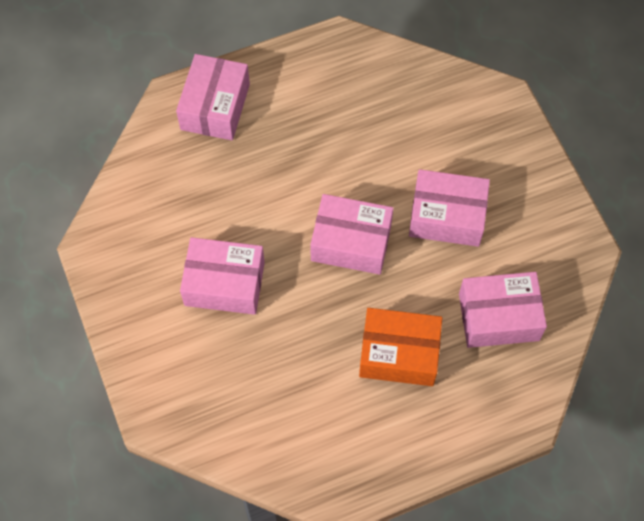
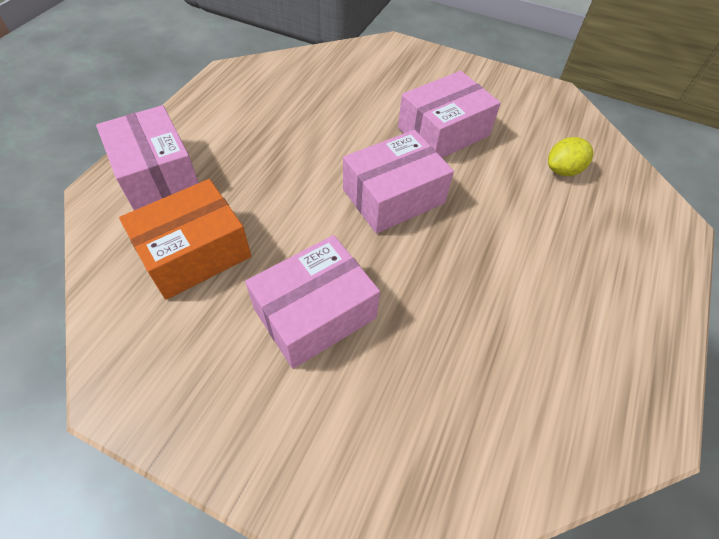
camera: 45 degrees left, 10 degrees down
orange box [359,308,442,386] -> orange box moved to [119,179,251,300]
pink box [459,272,547,348] -> yellow lemon [548,137,593,176]

